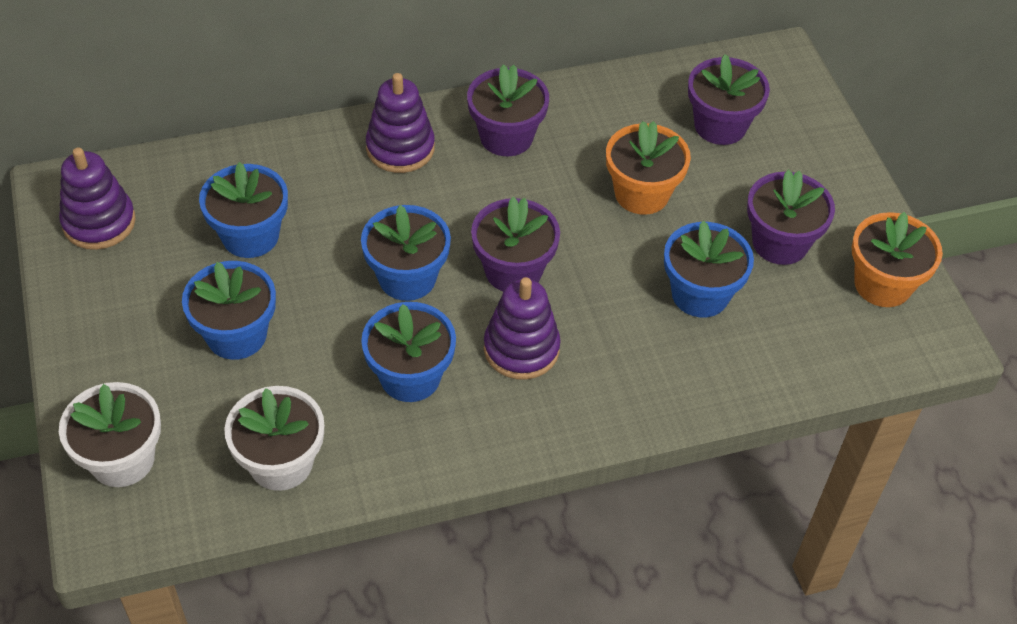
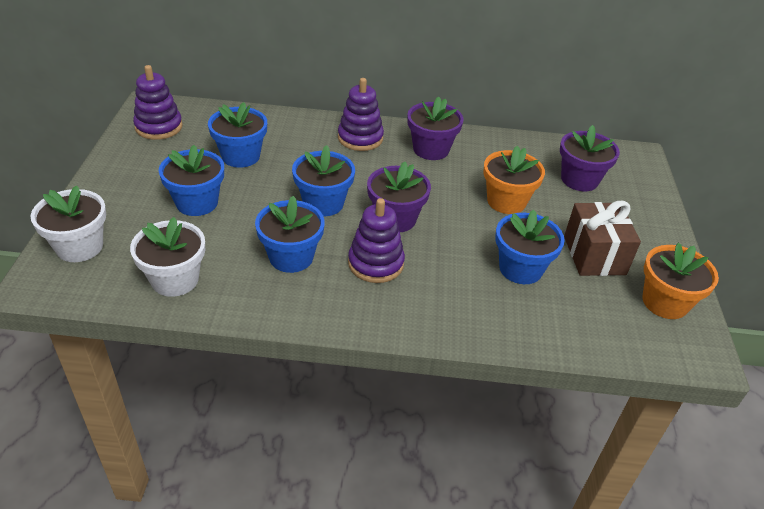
camera: 20 degrees right, 10 degrees down
purple flower pot [747,170,835,265] -> brown gift [564,201,641,276]

